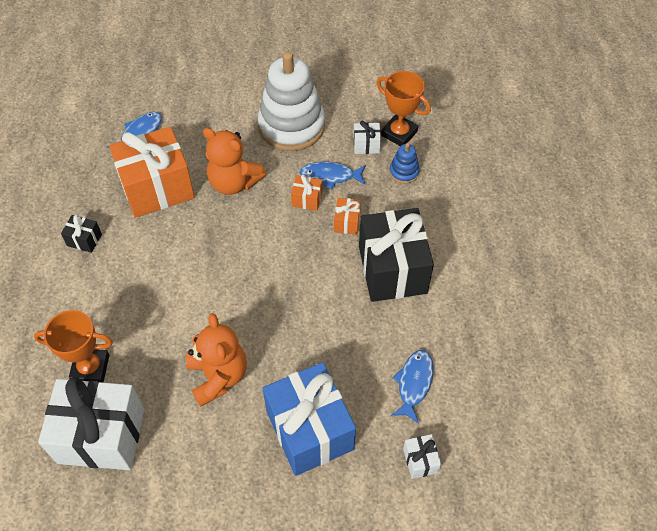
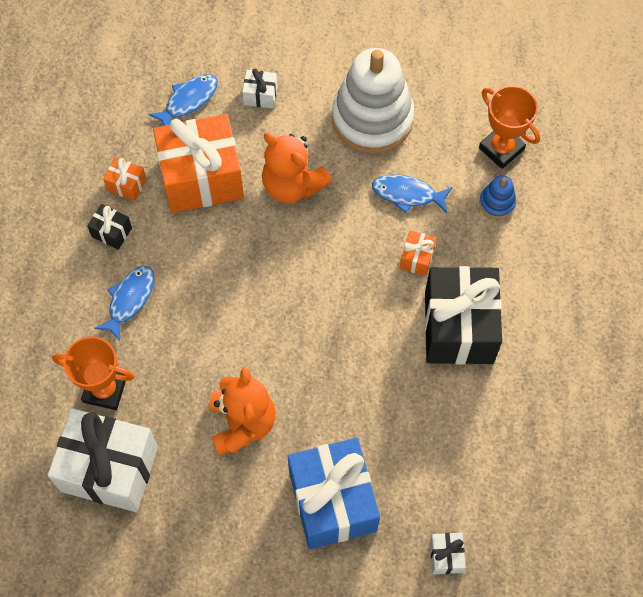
camera: 10 degrees right, 10 degrees up
orange gift [291,174,322,211] -> orange gift moved to [103,157,147,201]
white gift [353,121,381,154] -> white gift moved to [242,69,277,109]
blue fish [391,350,434,424] -> blue fish moved to [94,266,154,341]

